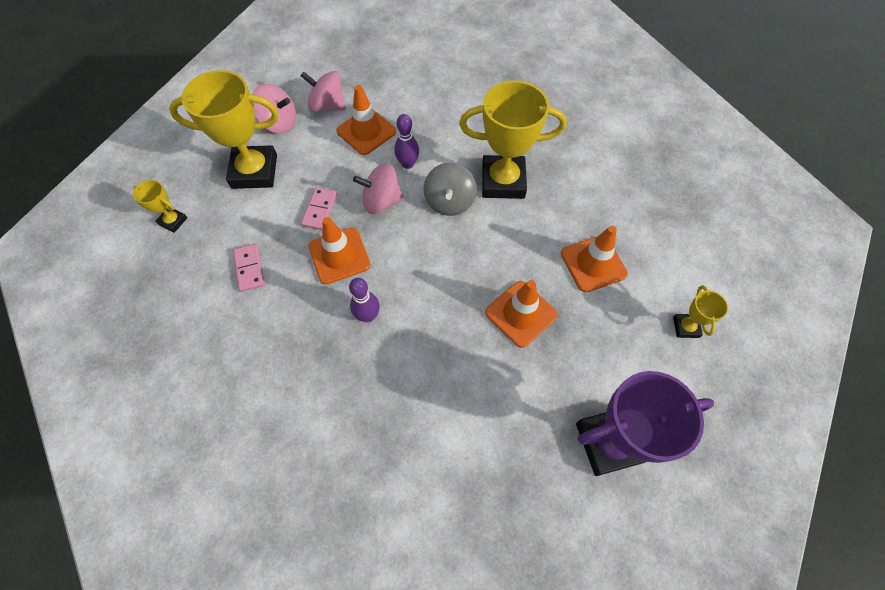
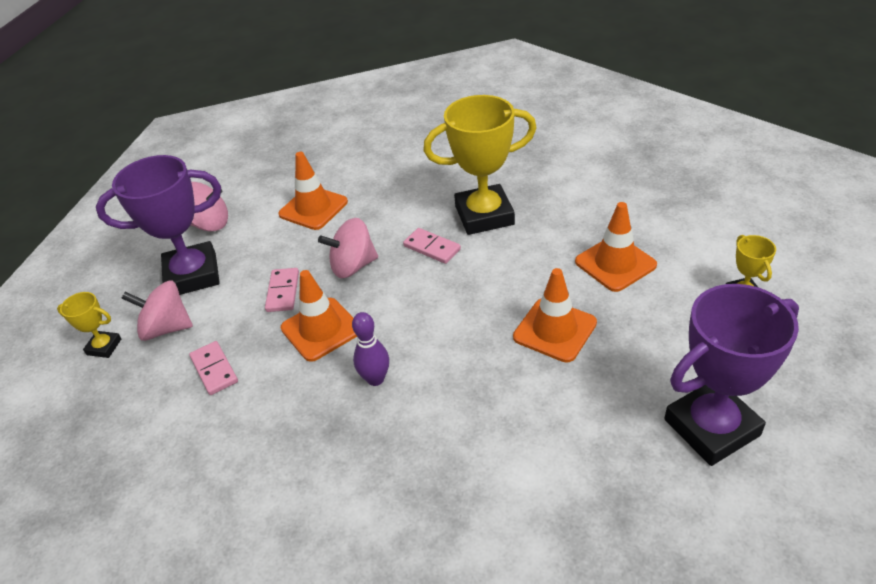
camera: 10 degrees left, 20 degrees down
yellow trophy [169,70,279,189] -> purple trophy [96,155,221,295]
pink spinning top [301,71,346,112] -> pink spinning top moved to [122,280,193,341]
purple bowling pin [394,114,419,169] -> none
grey spinning top [424,163,477,216] -> pink domino [403,228,461,264]

